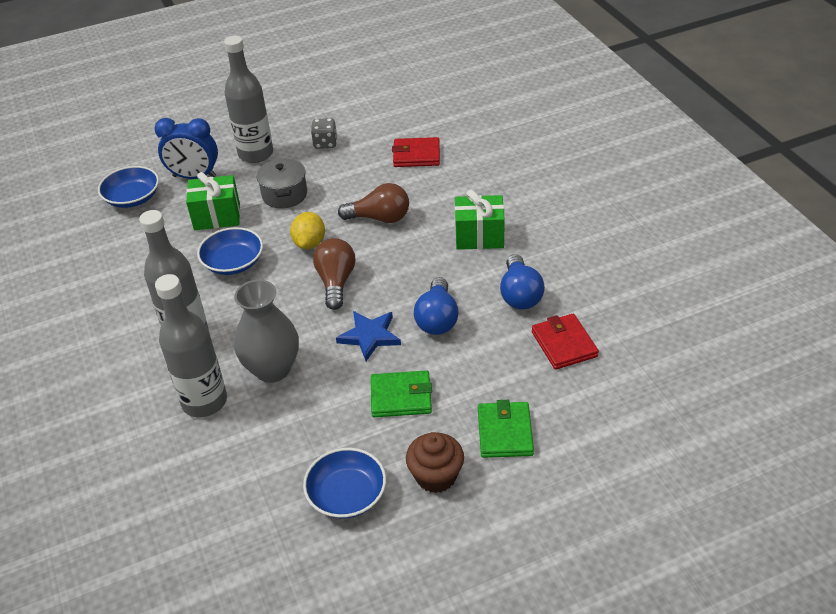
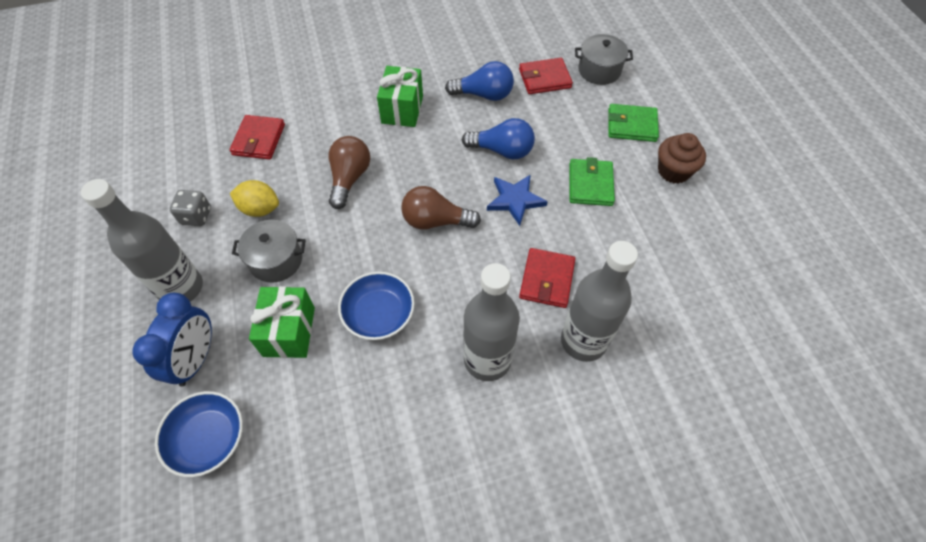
camera: 85 degrees left, 15 degrees up
grey vase [234,280,299,383] -> red wallet [519,248,575,308]
yellow lemon [290,212,325,249] -> yellow lemon moved to [230,180,279,217]
blue bowl [303,448,386,519] -> none
none -> grey pot [575,34,633,85]

